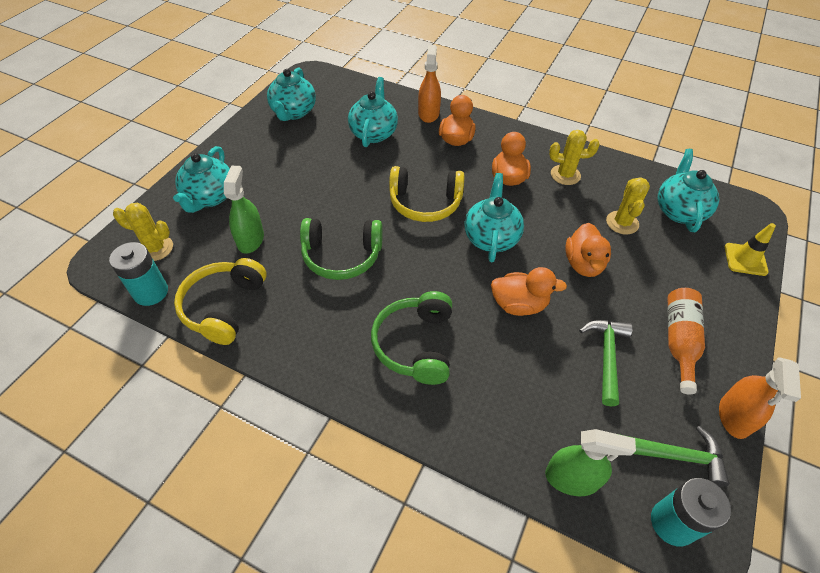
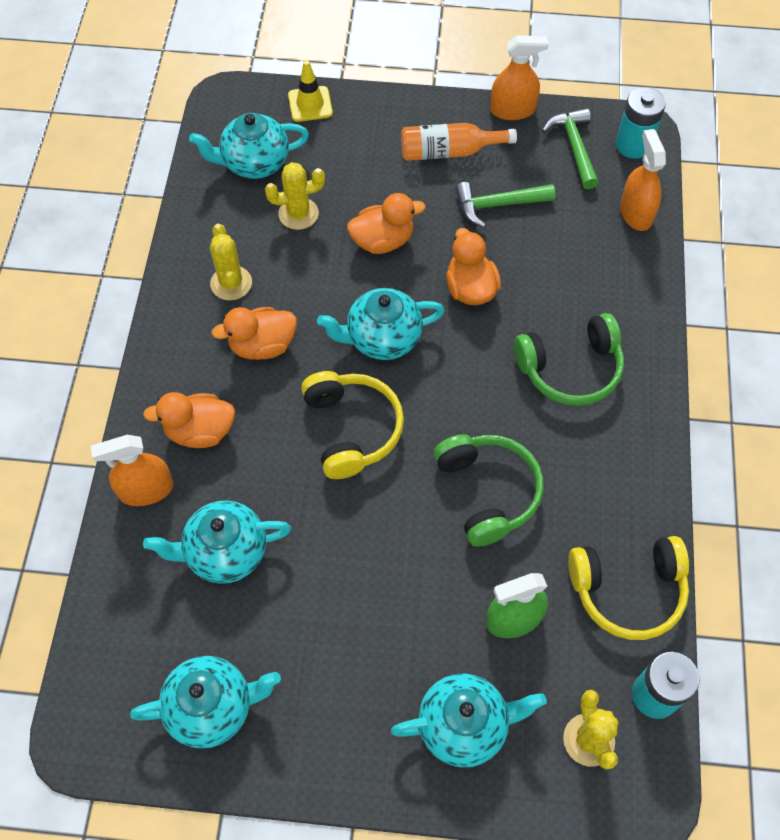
camera: 110 degrees left, 10 degrees up
green spray bottle [545,429,636,496] -> orange spray bottle [620,129,666,231]

